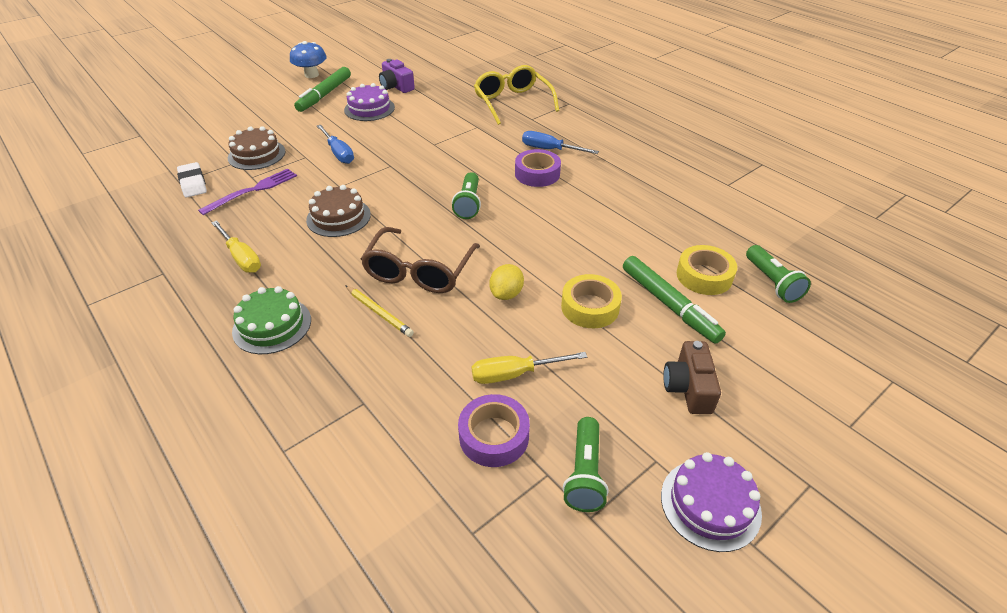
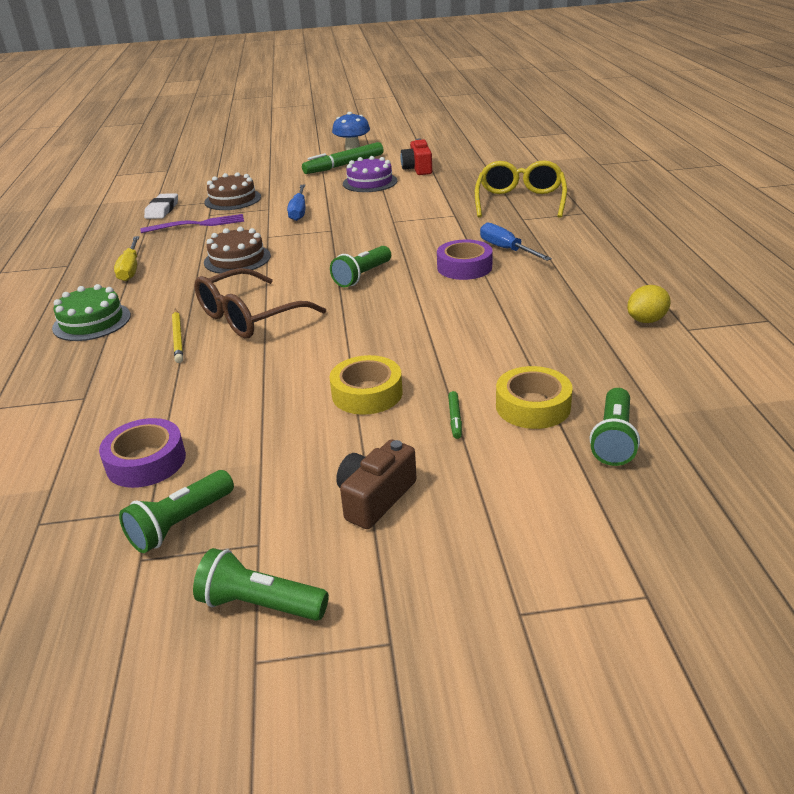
camera: 35 degrees right, 10 degrees down
purple camera [379,59,415,93] -> red camera [400,138,432,175]
yellow screwdriver [471,352,587,384] -> none
yellow lemon [489,264,524,300] -> yellow lemon moved to [627,285,671,323]
green marker [623,256,726,344] -> green marker [448,391,462,439], size x0.42
purple cake [661,452,762,552] -> green flashlight [193,548,329,621]

